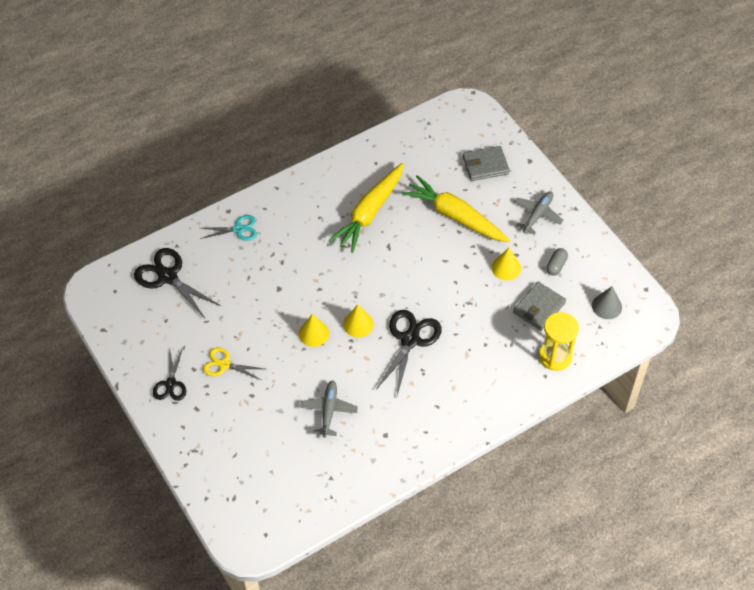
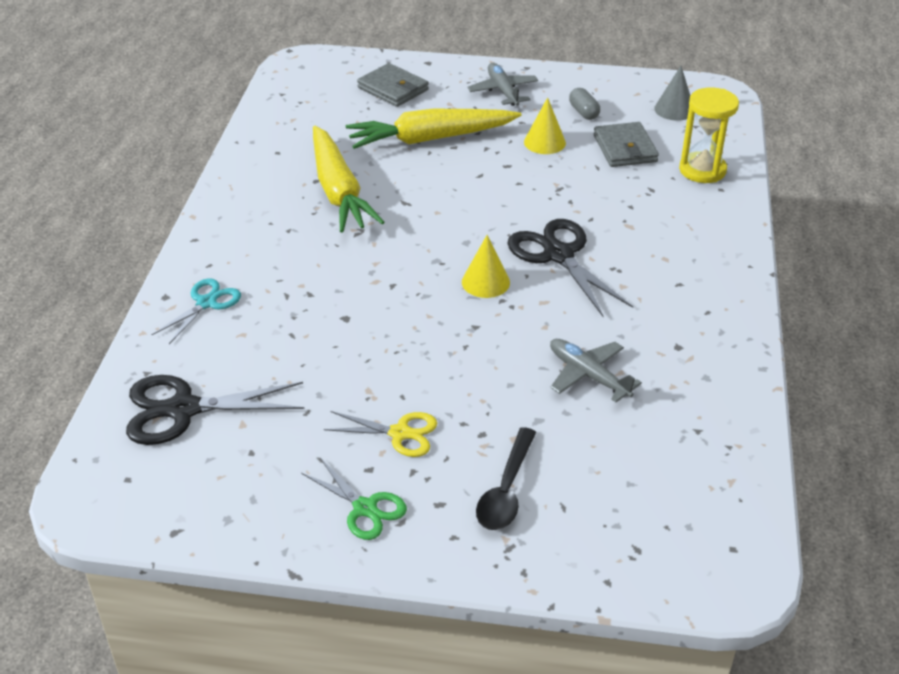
camera: 50 degrees left, 15 degrees down
black scissors [153,347,186,401] -> green scissors [301,458,407,540]
yellow scissors [203,348,265,380] -> yellow scissors turned 135 degrees counterclockwise [324,411,437,457]
yellow cone [299,314,329,347] -> none
grey wallet [462,146,510,181] -> grey wallet turned 75 degrees counterclockwise [357,63,429,107]
none -> black spoon [476,427,536,530]

